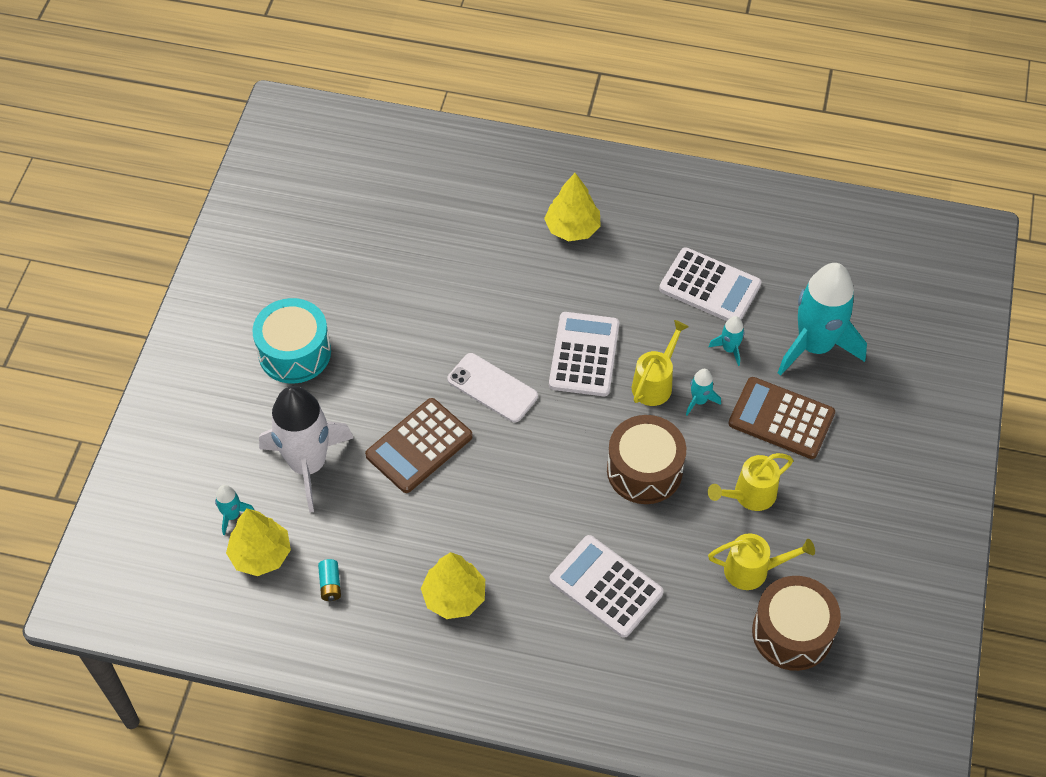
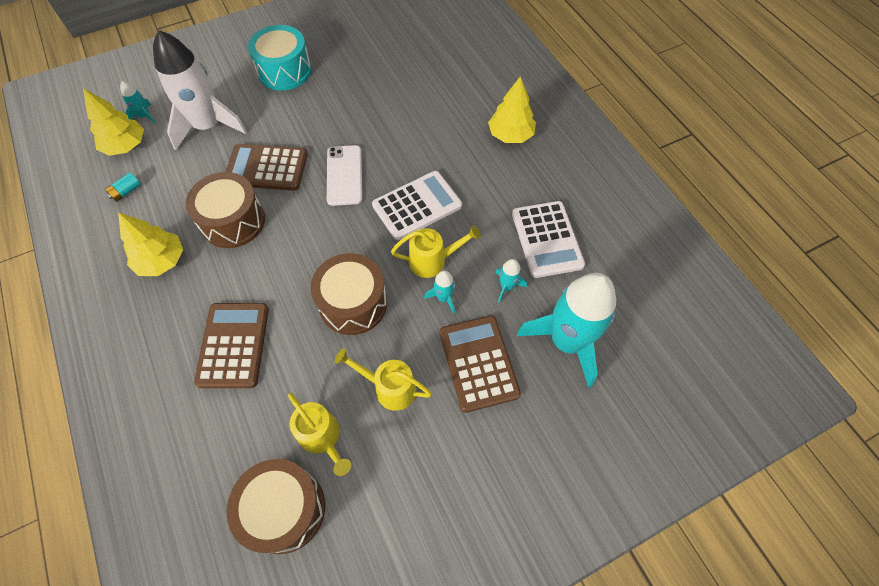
camera: 50 degrees right, 5 degrees up
white calculator [549,535,664,638] -> brown calculator [194,303,269,388]
none -> brown drum [186,172,265,248]

